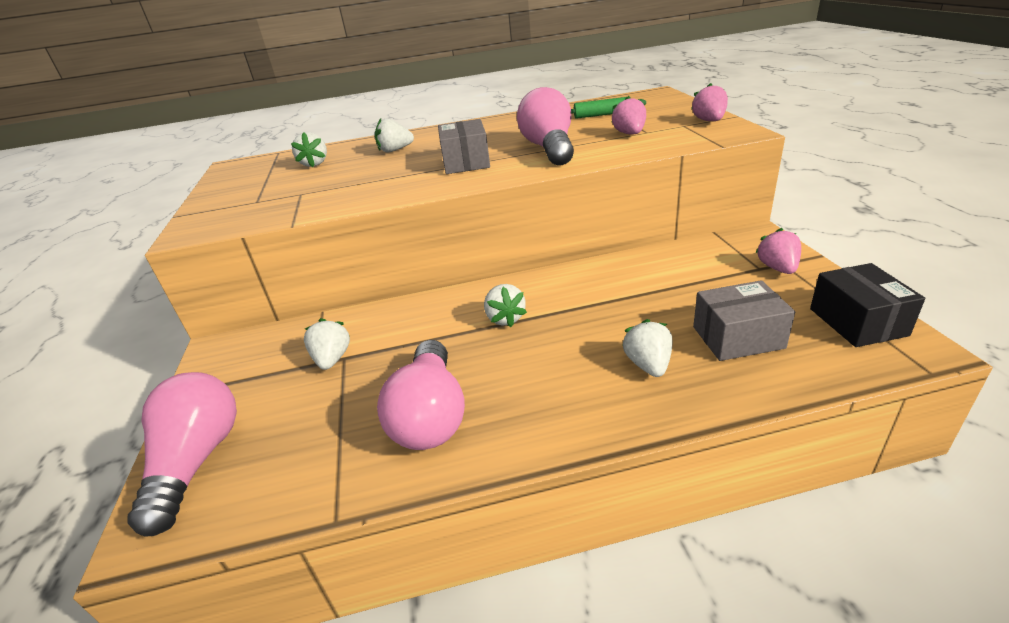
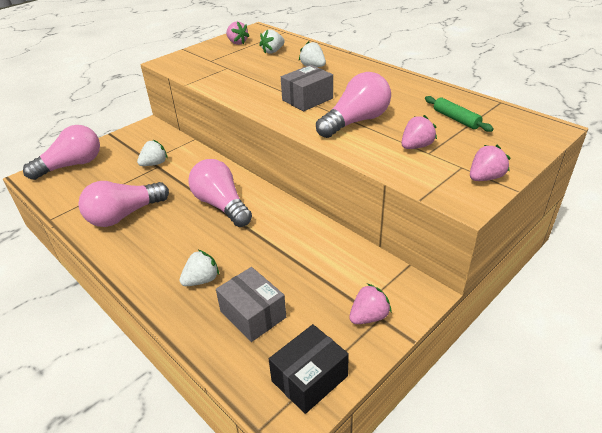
camera: 55 degrees right, 5 degrees up
white strawberry [484,284,527,327] -> pink light bulb [188,159,252,227]
none -> pink strawberry [226,21,249,45]

